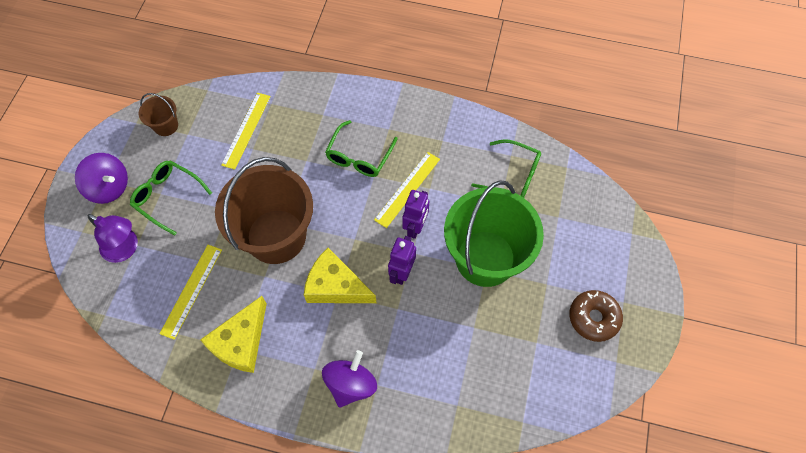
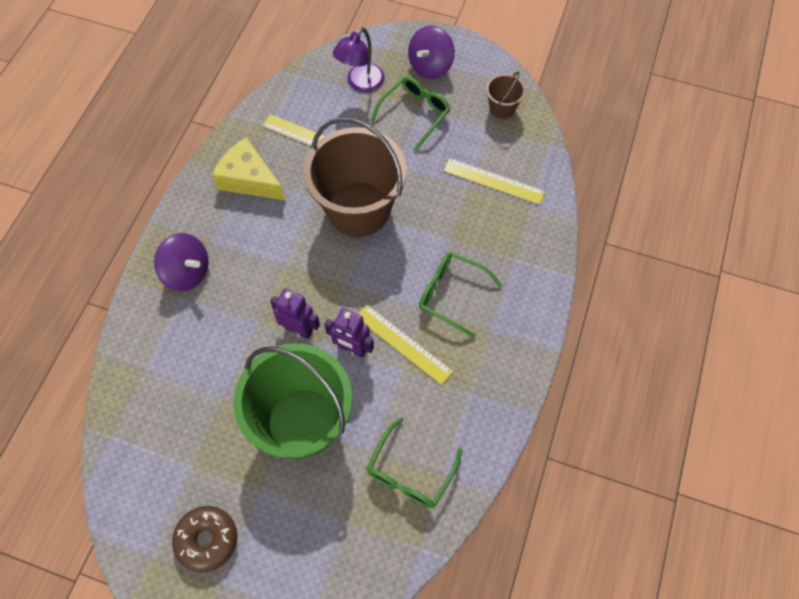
camera: 95 degrees right, 0 degrees up
yellow cheese [304,248,376,303] -> none

